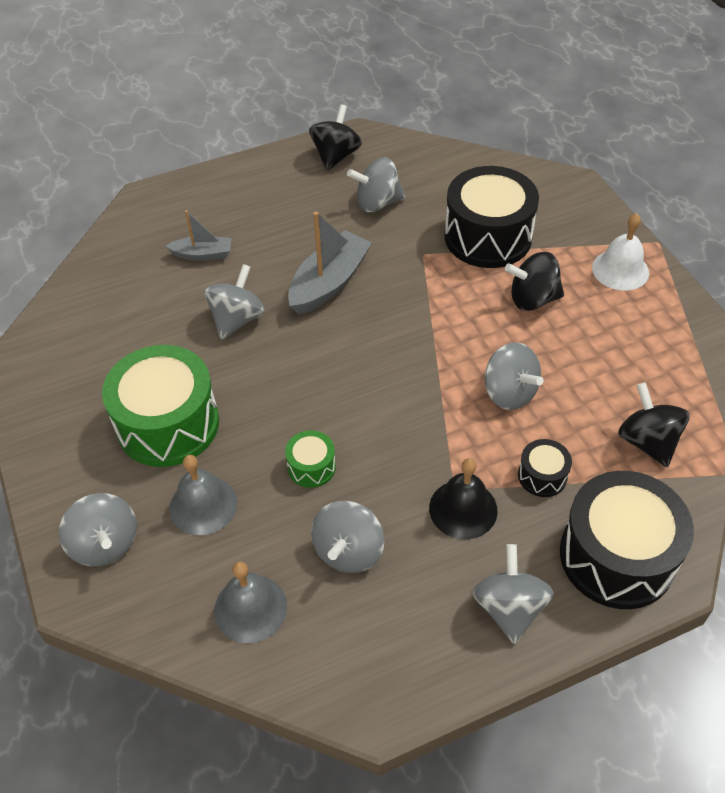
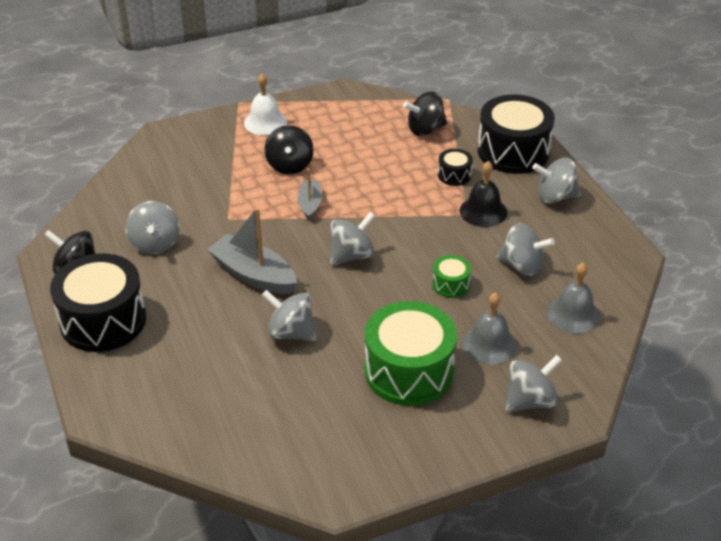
camera: 90 degrees left, 10 degrees down
grey boat [166,210,231,261] -> grey boat moved to [298,168,322,220]
black drum [444,166,539,268] -> black drum moved to [50,253,146,352]
grey spinning top [485,342,544,410] -> grey spinning top moved to [330,212,375,265]

